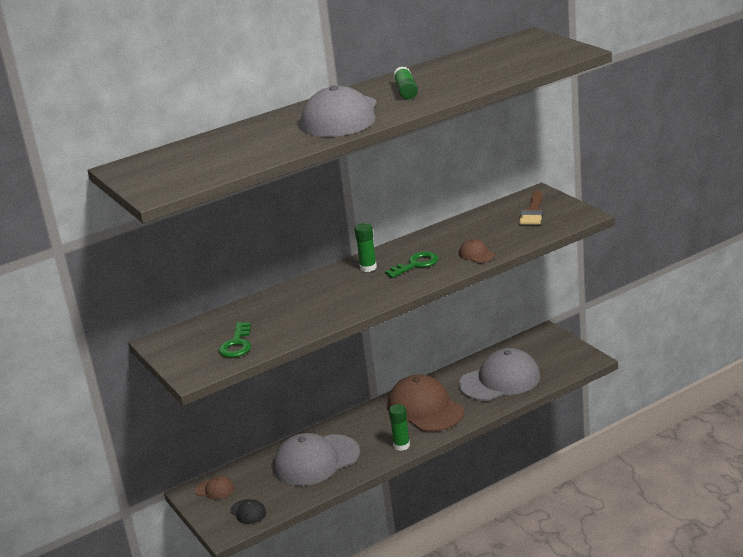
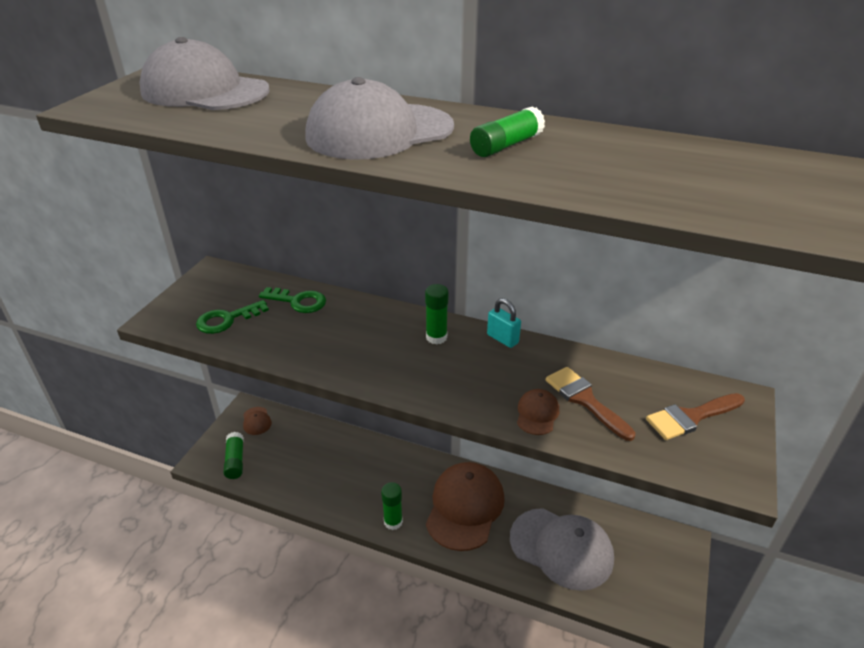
camera: 50 degrees right, 10 degrees up
black cap [230,499,266,524] -> green glue stick [223,432,244,479]
grey cap [273,433,360,486] -> grey cap moved to [139,37,270,110]
green key [385,251,438,278] -> green key moved to [259,287,326,313]
none -> turquoise padlock [487,298,521,348]
none -> brown brush [546,367,635,441]

